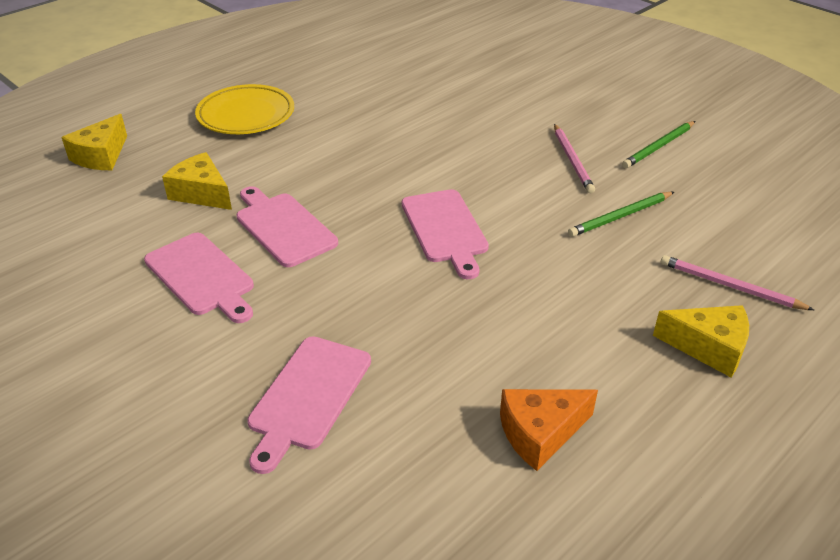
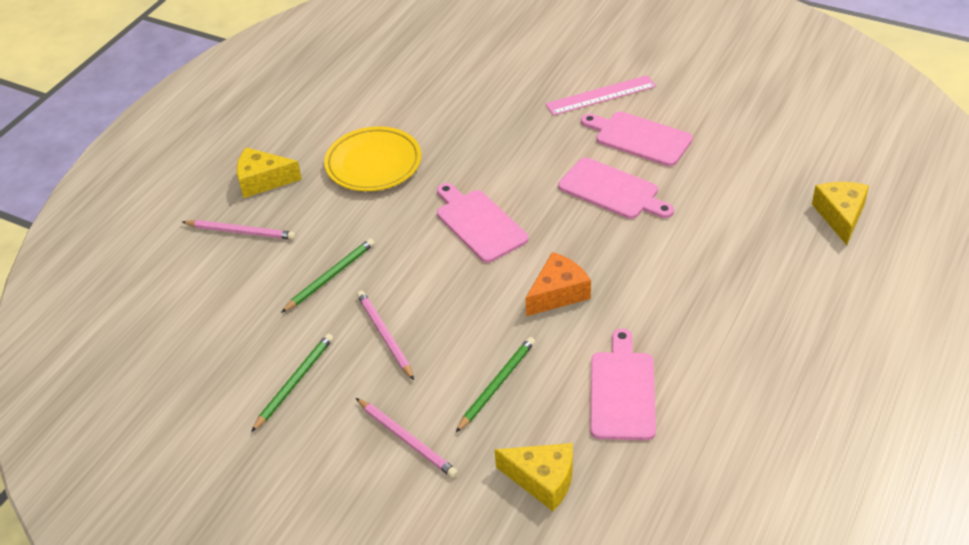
camera: 165 degrees right, 5 degrees up
yellow cheese [162,152,232,210] -> yellow cheese moved to [495,443,573,511]
yellow plate [195,84,294,134] -> yellow plate moved to [324,126,422,191]
pink cutting board [247,336,371,474] -> pink cutting board moved to [590,328,656,440]
orange cheese [500,389,598,471] -> orange cheese moved to [526,252,591,316]
none -> pink pencil [356,398,458,478]
none -> green pencil [456,337,535,432]
none -> pink ruler [545,75,656,116]

